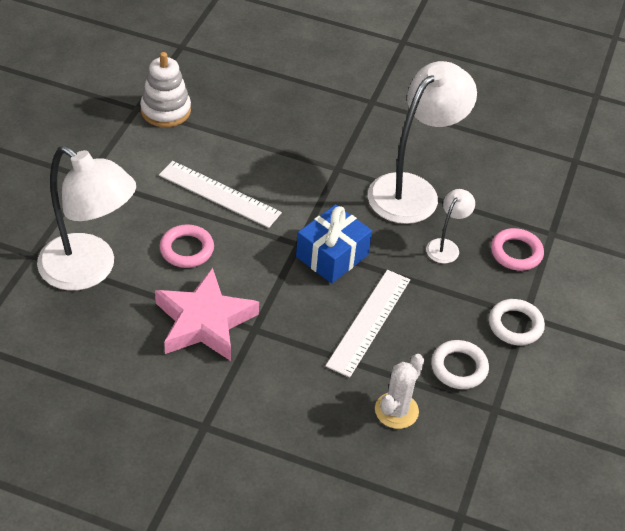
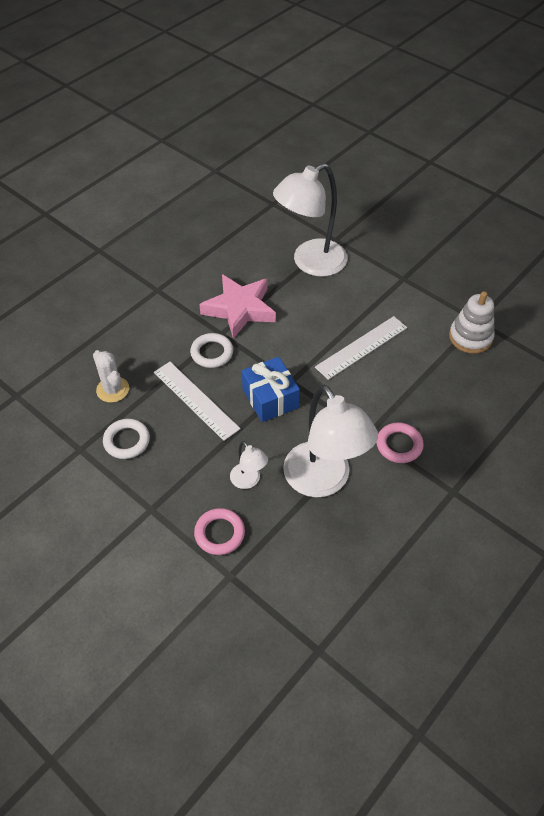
camera: 115 degrees right, 5 degrees up
pink ring [160,224,214,268] -> pink ring moved to [377,422,424,463]
white ring [489,299,545,345] -> white ring moved to [190,333,233,368]

